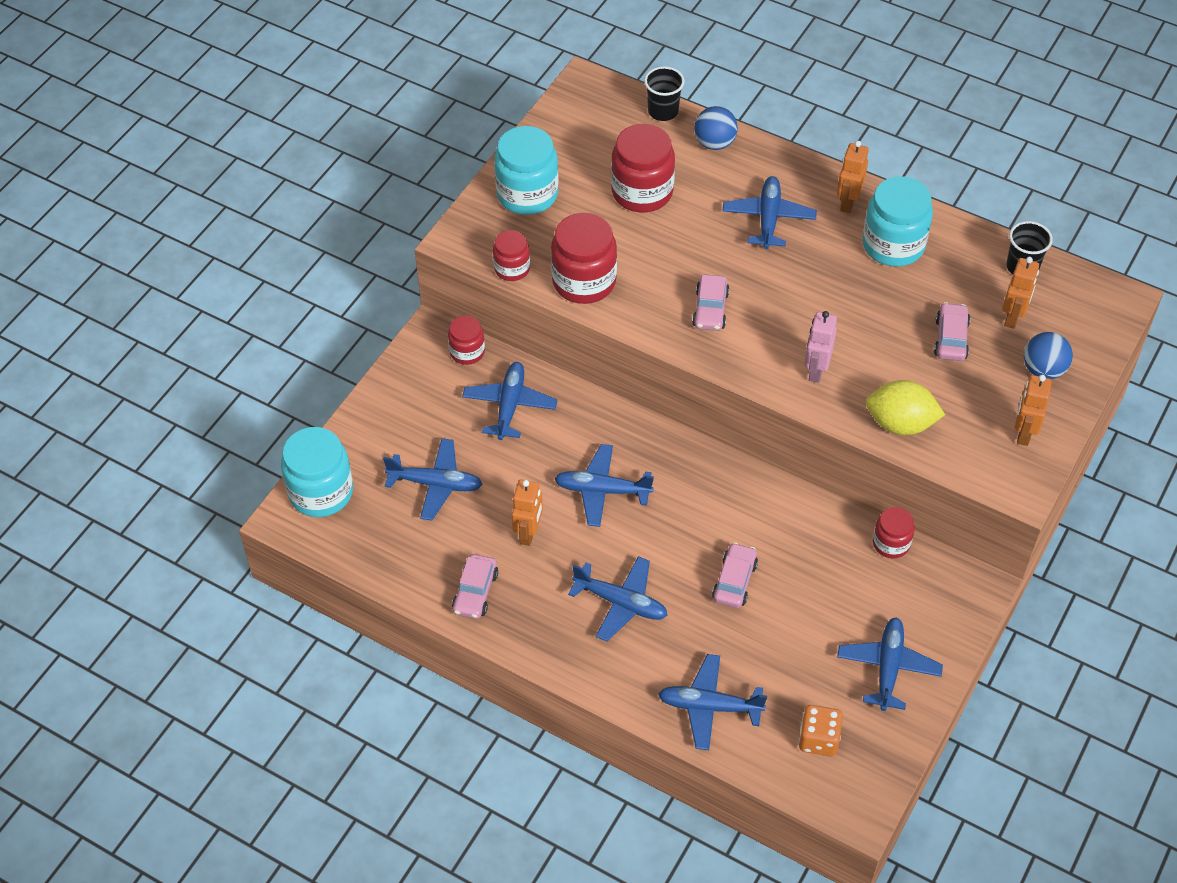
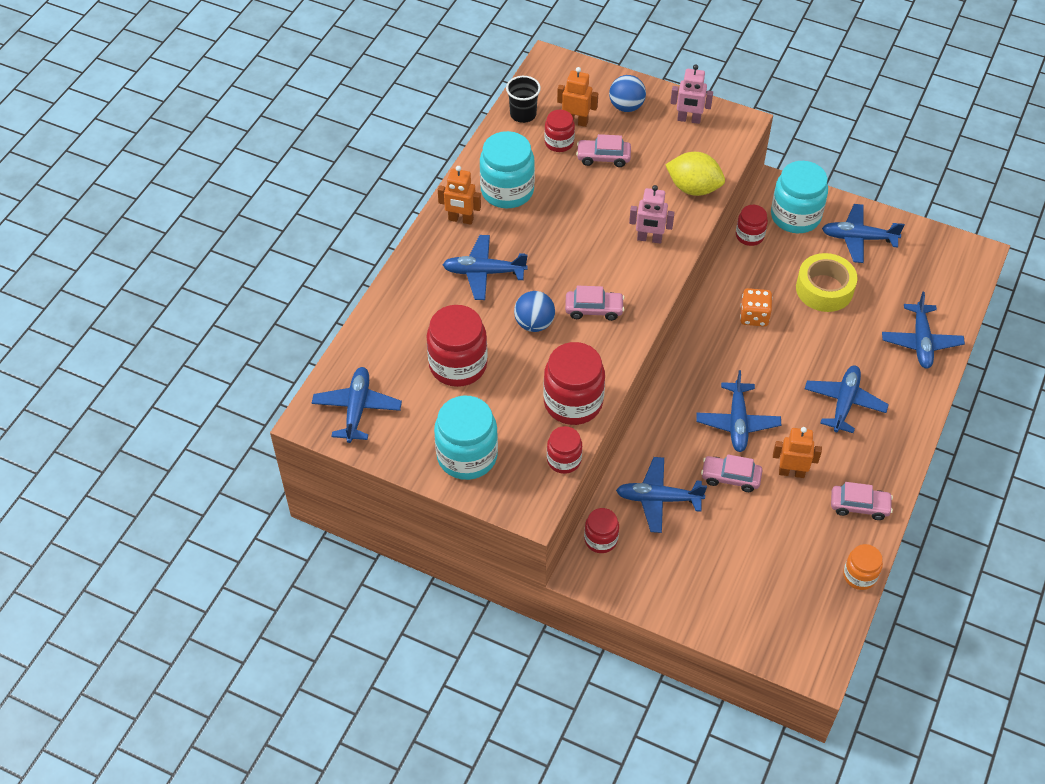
camera: 95 degrees left, 0 degrees up
turquoise jar [281,427,353,517] -> turquoise jar moved to [771,161,828,233]
blue plane [383,438,483,521] -> blue plane moved to [312,367,402,443]
black cup [644,66,685,121] -> none
blue ball [694,106,738,150] -> blue ball moved to [514,291,555,332]
pink car [712,542,758,608] -> pink car moved to [701,454,762,492]
orange dice [799,705,843,757] -> orange dice moved to [740,288,772,327]
yellow lemon [866,380,945,435] -> yellow lemon turned 75 degrees counterclockwise [665,152,725,196]
orange robot [1015,375,1052,446] -> pink robot [670,65,713,124]
none -> red jar [544,110,575,152]
none -> yellow tape [796,253,858,312]
none -> orange jar [843,544,883,590]

